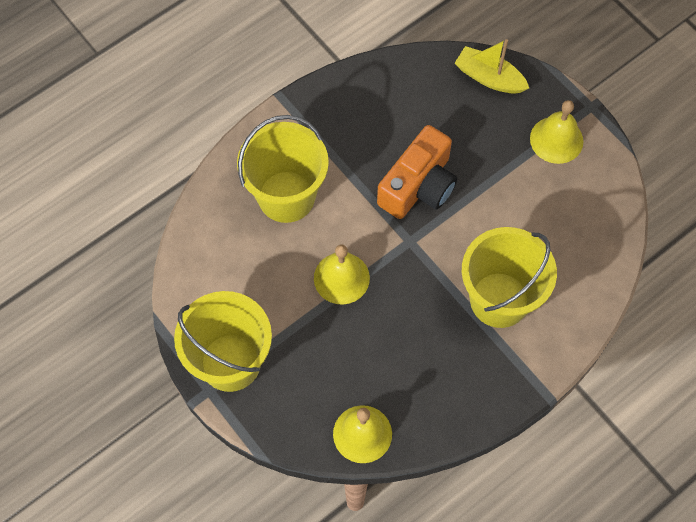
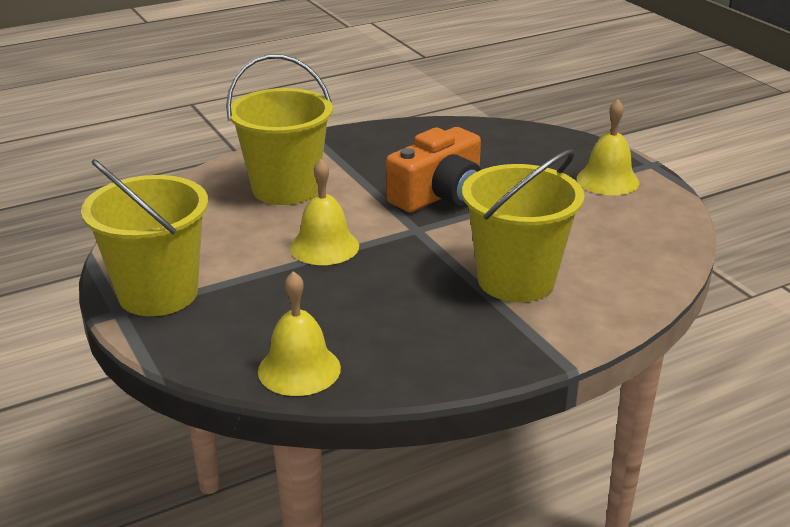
camera: 10 degrees right, 35 degrees down
yellow boat [455,39,529,94] -> none

